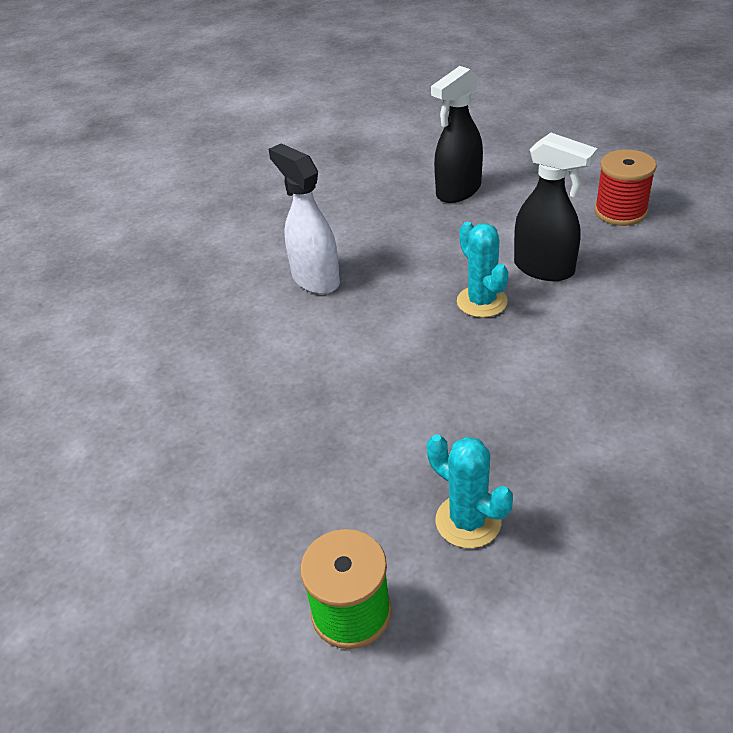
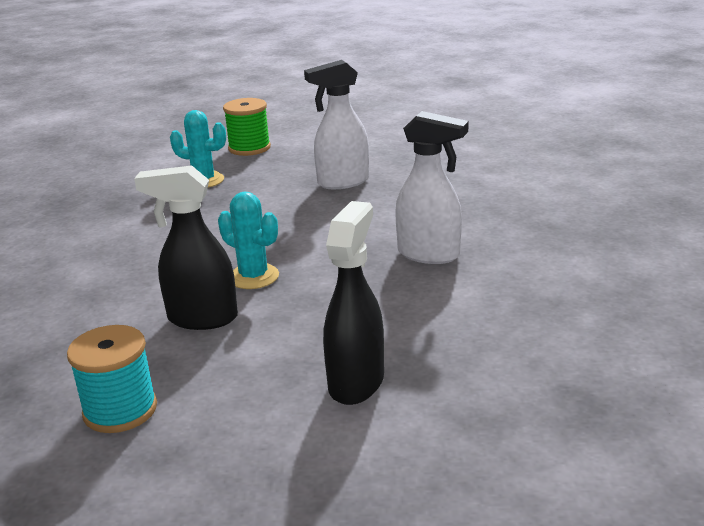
camera: 150 degrees right, 15 degrees down
red spool [594,149,657,226] -> turquoise spool [67,325,157,433]
none -> white spray bottle [304,60,369,189]

